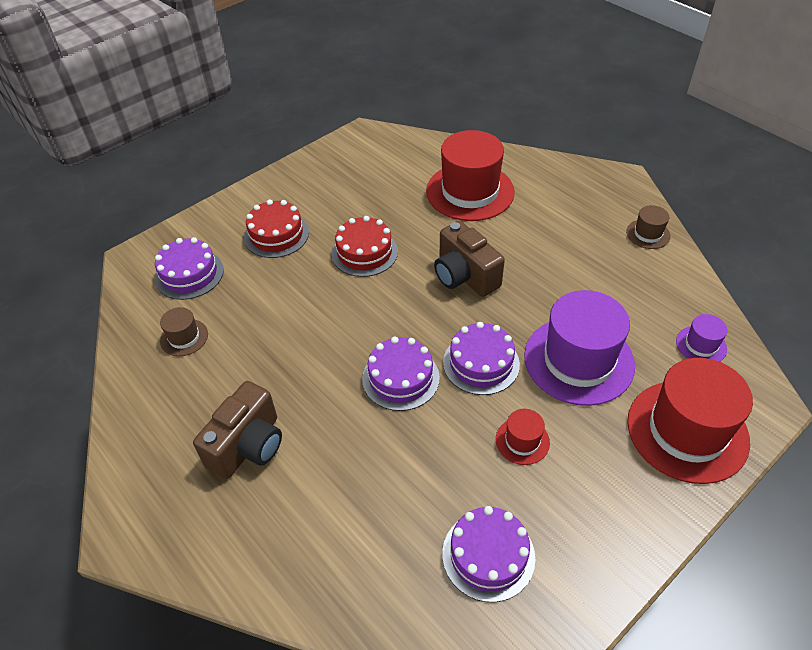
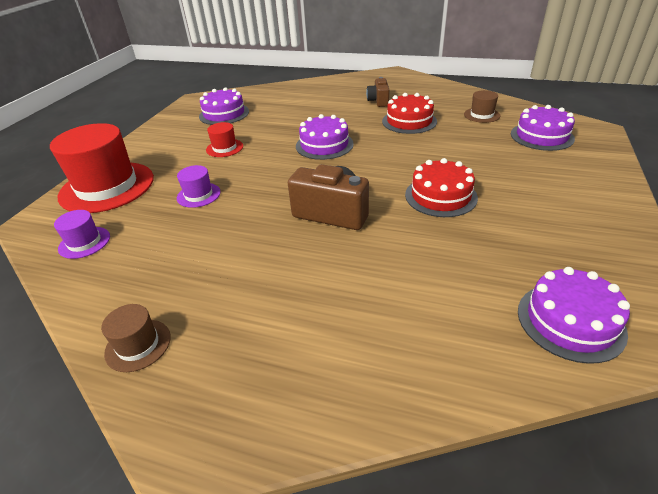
camera: 150 degrees right, 10 degrees down
brown camera [193,381,282,479] -> brown camera [366,77,389,107], size x0.60
red cake [244,200,309,258] -> red cake moved to [382,93,437,134]
red hat [426,130,515,221] -> none
purple cake [443,322,520,395] -> purple cake moved to [518,267,630,364]
purple hat [524,290,635,406] -> purple hat [177,165,221,208], size x0.46

